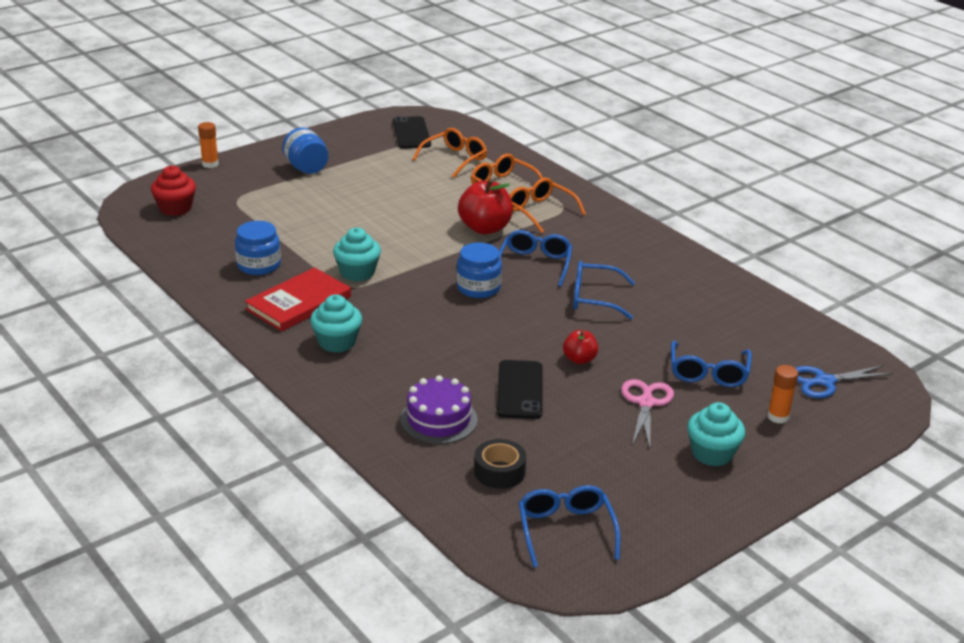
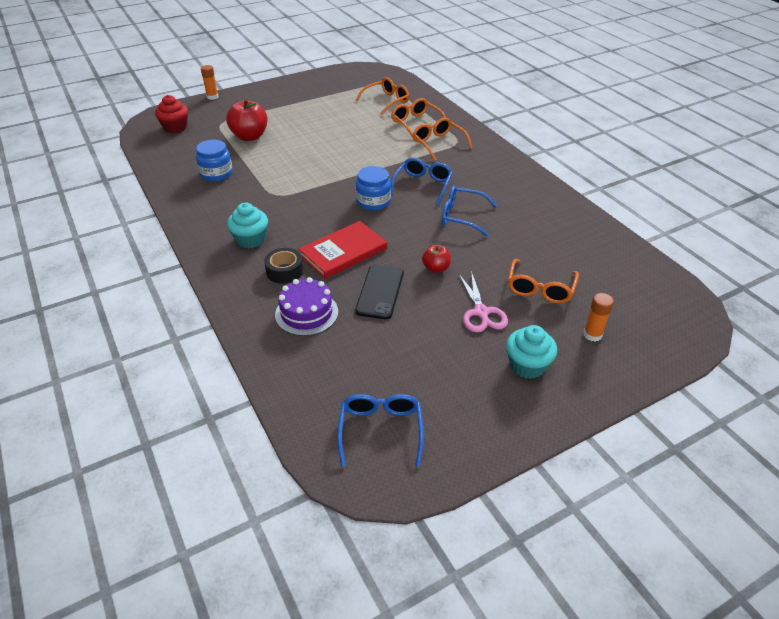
camera: 10 degrees right, 10 degrees up
red book [245,267,351,331] -> red book moved to [298,221,387,279]
blue jar [282,128,328,174] -> none
turquoise cupcake [333,228,381,281] -> none
black phone [393,116,431,149] -> none
red apple [458,179,513,234] -> red apple moved to [226,98,268,141]
black tape [474,439,526,489] -> black tape moved to [264,248,303,284]
pink scissors [621,379,674,447] -> pink scissors turned 150 degrees clockwise [458,271,508,332]
blue glasses [671,341,752,387] -> orange glasses [508,259,579,304]
blue scissors [795,365,893,398] -> none

